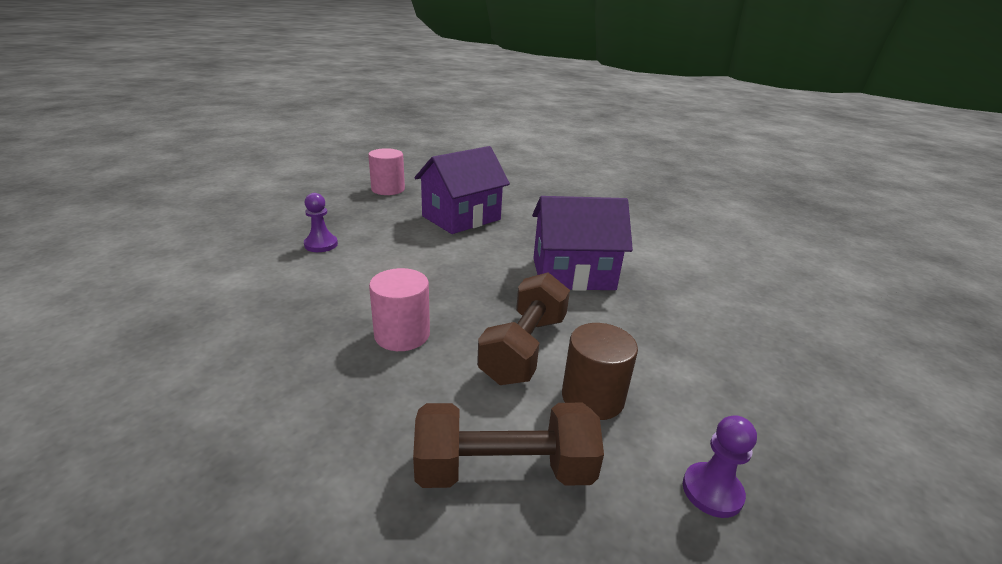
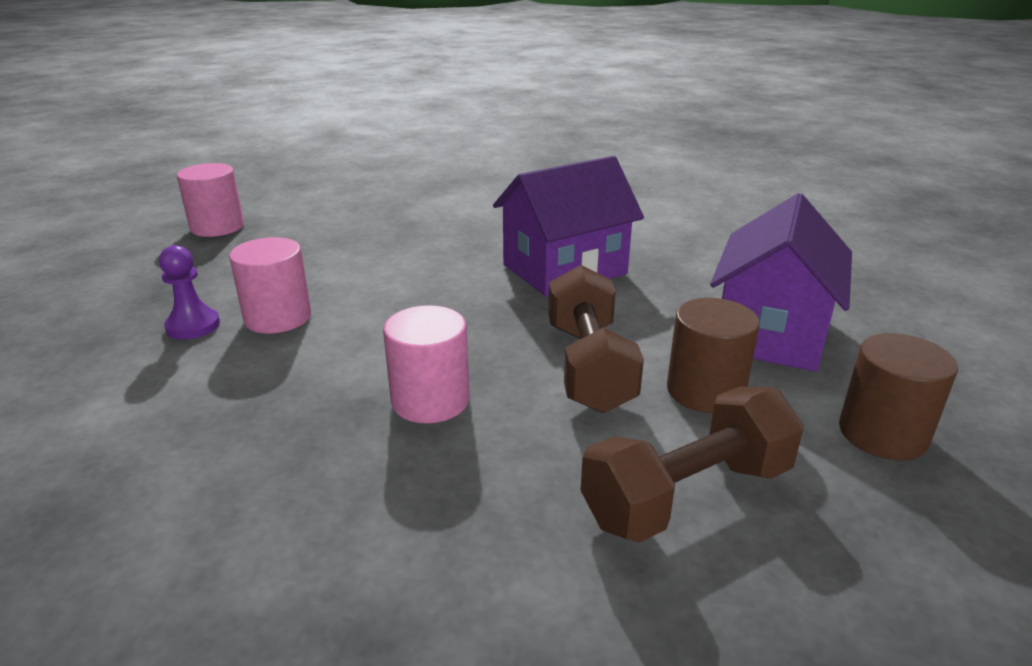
camera: 25 degrees left, 0 degrees up
purple house [414,146,510,234] -> purple house moved to [710,193,852,372]
purple pawn [683,415,757,518] -> brown cylinder [839,333,958,460]
none -> pink cylinder [229,237,311,334]

